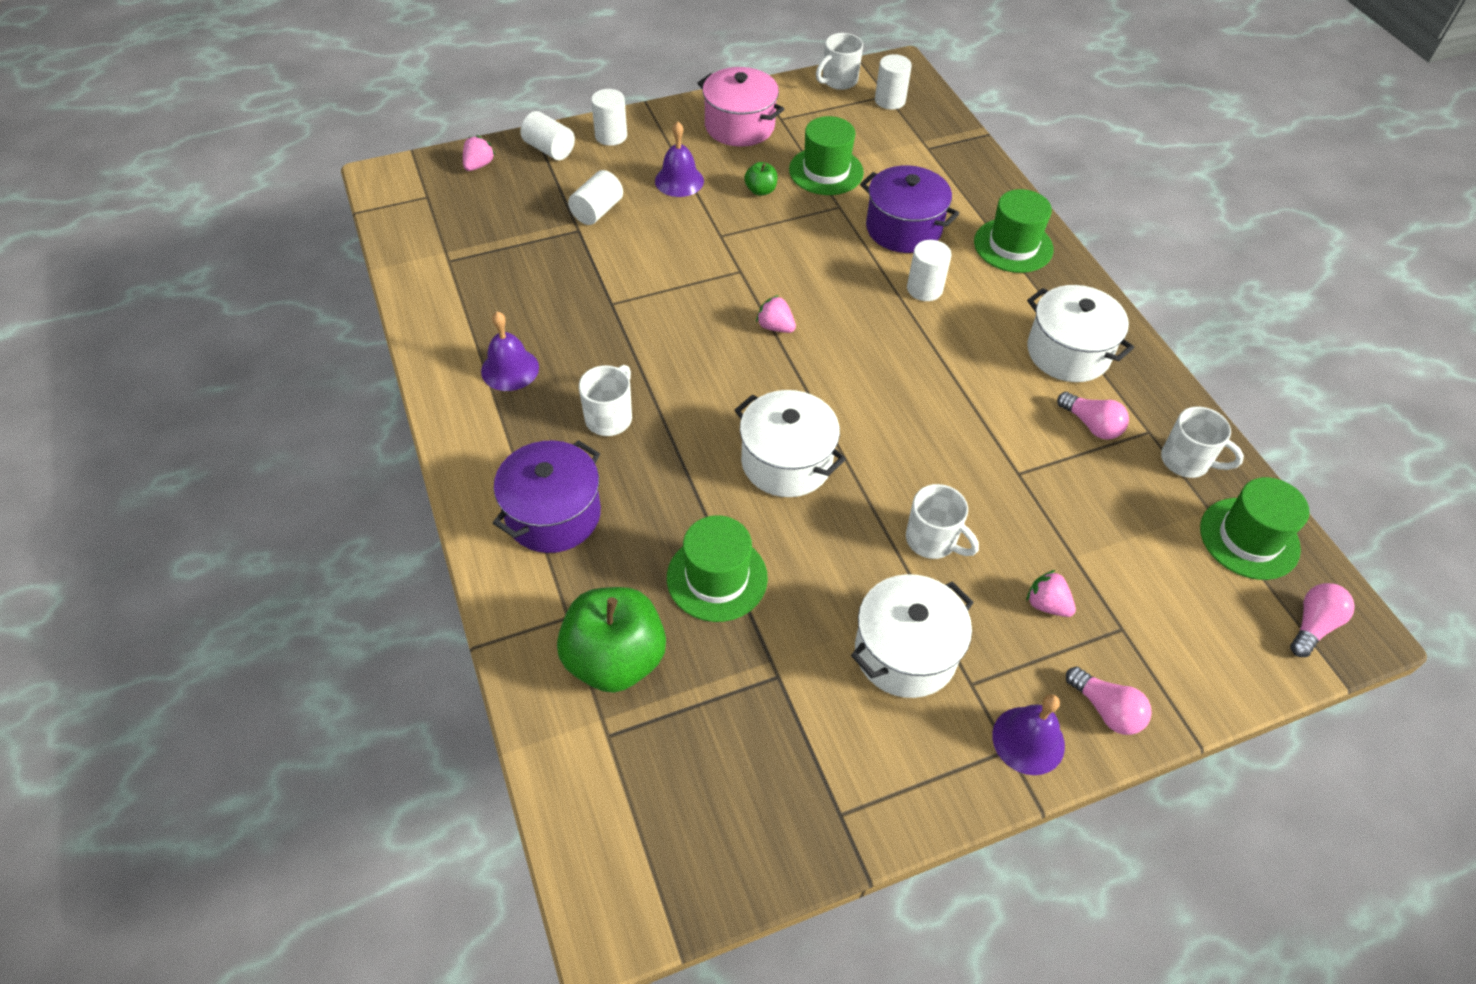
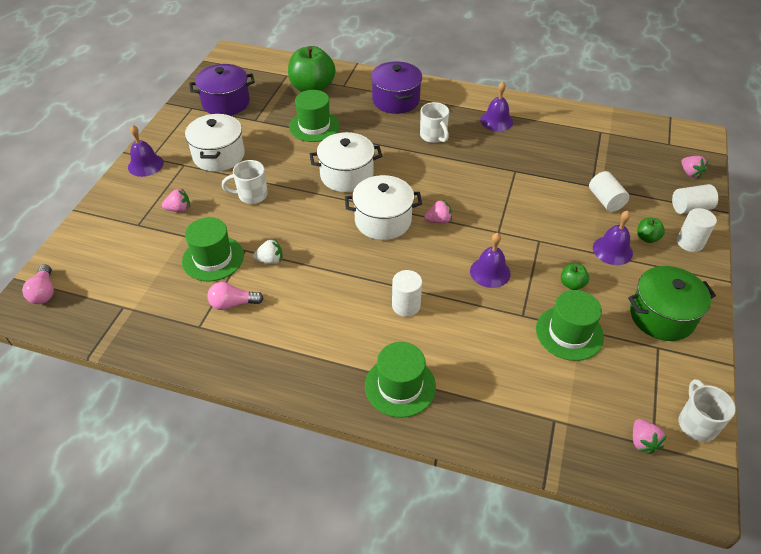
camera: 130 degrees right, 5 degrees down
pink pot [698,67,784,147] -> green pot [628,266,716,341]
purple pot [860,165,959,253] -> purple pot moved to [189,64,255,116]
white cylinder [875,54,912,110] -> pink strawberry [633,419,667,454]
white pot [1027,285,1134,382] -> white pot moved to [345,175,422,240]
pink light bulb [1066,666,1152,735] -> none
white mug [1161,407,1244,478] -> none
green hat [1200,477,1310,580] -> green hat moved to [182,217,244,282]
none -> white strawberry [253,239,282,264]
none -> purple bell [470,233,511,288]
none -> green apple [637,218,665,243]

